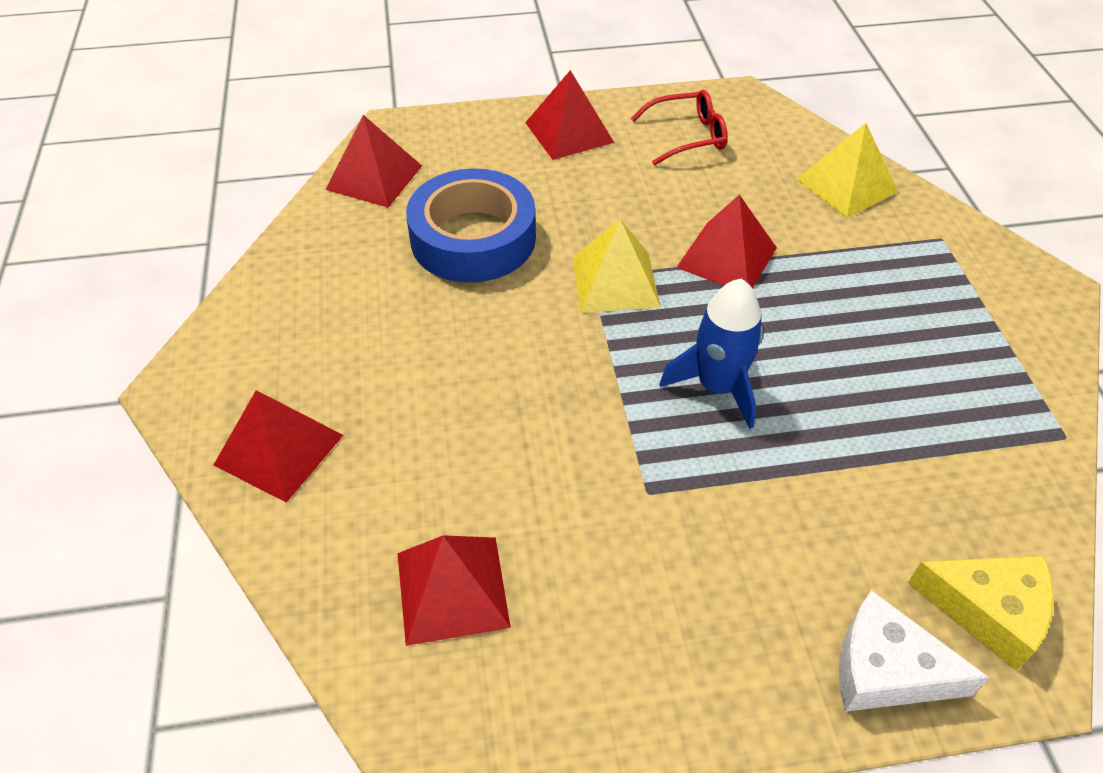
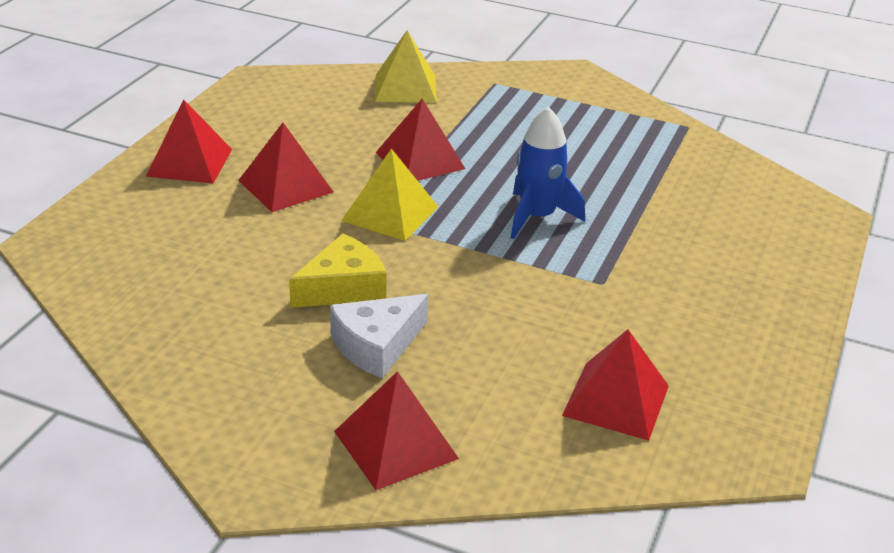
camera: 60 degrees left, 15 degrees down
red pyramid [326,115,422,208] -> red pyramid moved to [238,123,333,212]
blue tape [406,168,536,283] -> none
red glasses [630,90,728,166] -> none
white cheese [839,590,989,712] -> white cheese moved to [330,294,428,378]
yellow cheese [908,556,1054,671] -> yellow cheese moved to [289,233,387,308]

